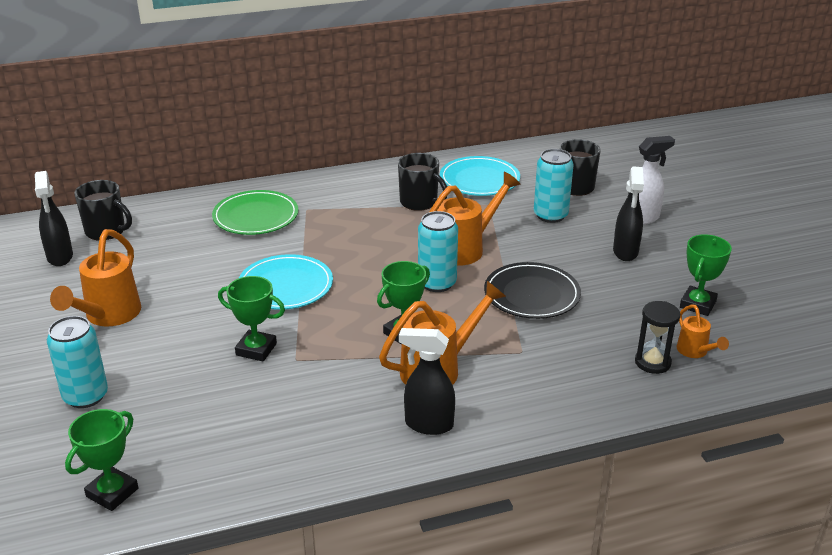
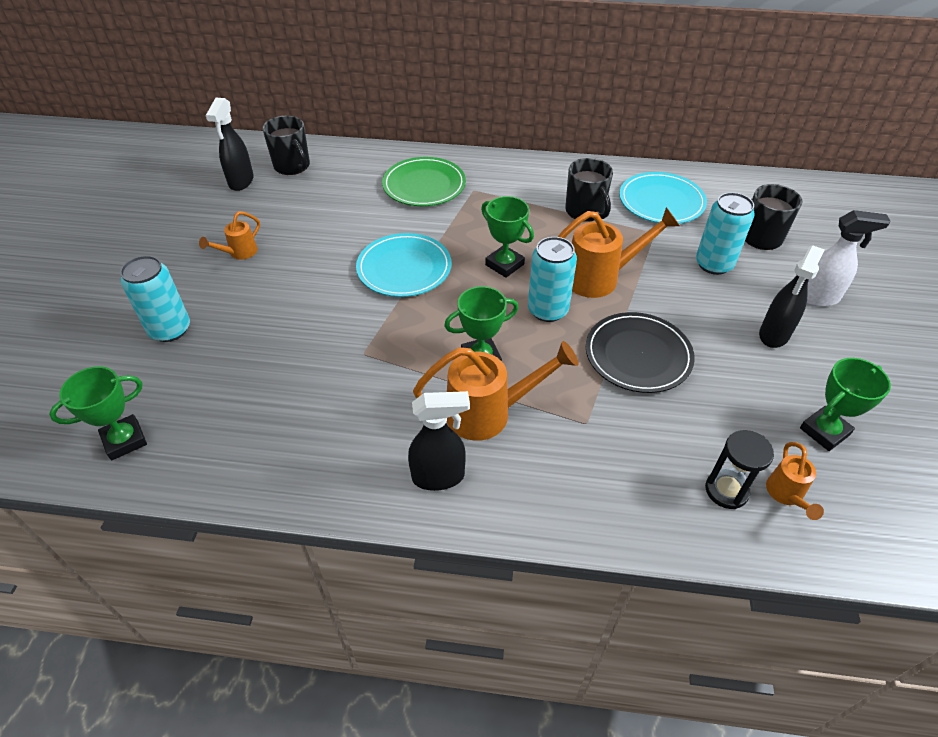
camera: 25 degrees right, 15 degrees up
orange watering can [50,229,141,327] -> orange watering can [199,211,260,260], size x0.53
green trophy [218,276,285,361] -> green trophy moved to [481,196,534,278]
black spray bottle [399,328,455,435] -> black spray bottle turned 135 degrees clockwise [408,391,470,491]

